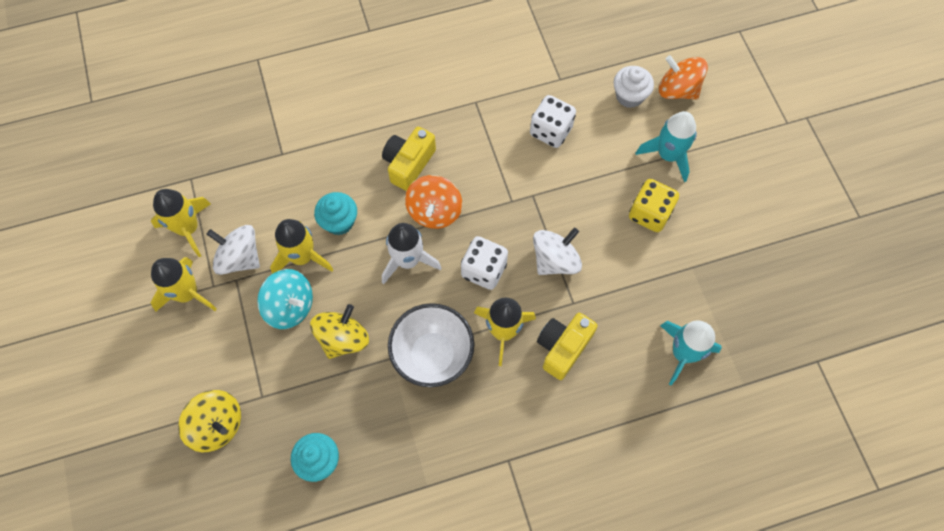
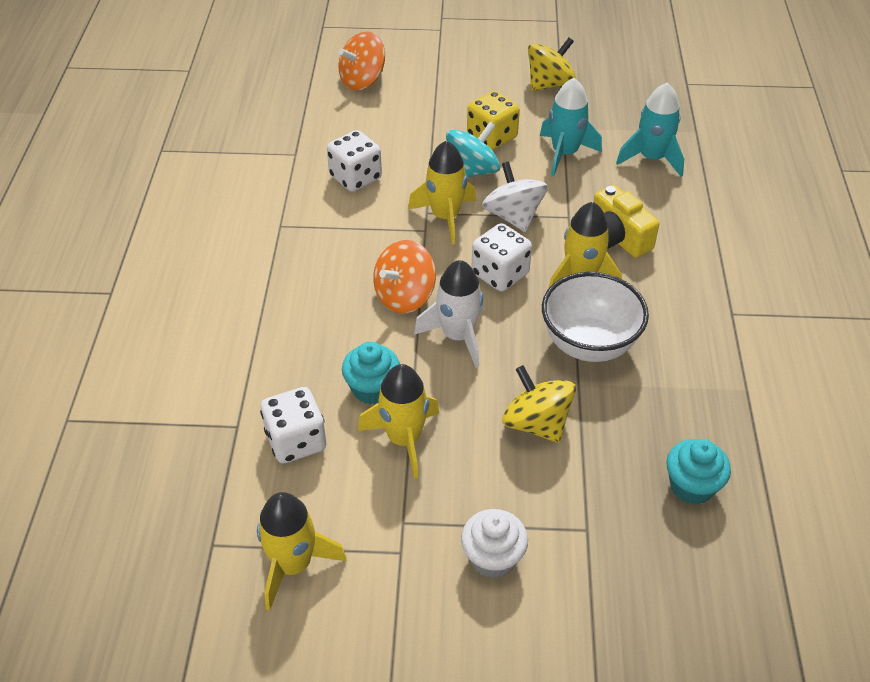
camera: 70 degrees left, 20 degrees down
yellow rocket [150,257,217,312] -> yellow rocket moved to [408,140,476,244]
yellow spinning top [178,390,241,452] -> yellow spinning top moved to [528,38,576,91]
white spinning top [207,225,260,275] -> none
turquoise spinning top [257,269,313,329] -> turquoise spinning top moved to [446,122,500,178]
yellow camera [382,127,436,191] -> none
orange spinning top [405,175,462,229] -> orange spinning top turned 105 degrees clockwise [373,240,436,313]
white cupcake [614,66,654,108] -> white cupcake moved to [461,509,528,578]
turquoise rocket [636,111,697,182] -> turquoise rocket moved to [540,78,602,176]
none -> white dice [260,387,326,463]

